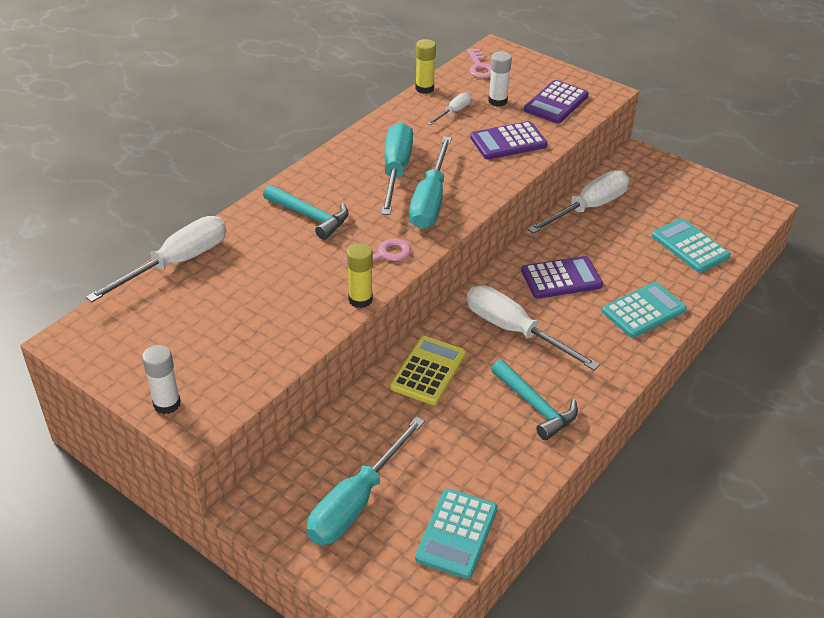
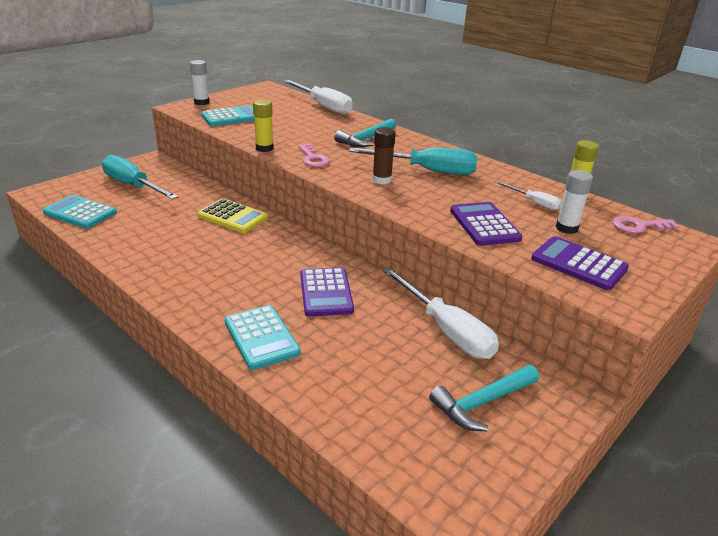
camera: 95 degrees right, 10 degrees down
turquoise screwdriver [409,136,452,229] -> brown glue stick [372,127,396,184]
white screwdriver [467,285,600,370] -> none
turquoise hammer [491,359,578,440] -> turquoise hammer moved to [429,365,539,431]
turquoise calculator [652,218,731,272] -> turquoise calculator moved to [201,106,254,126]

